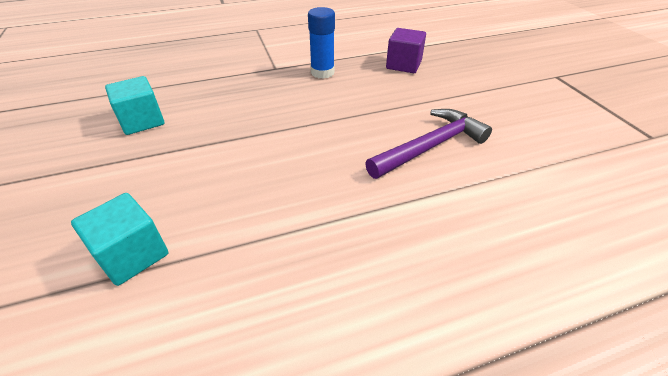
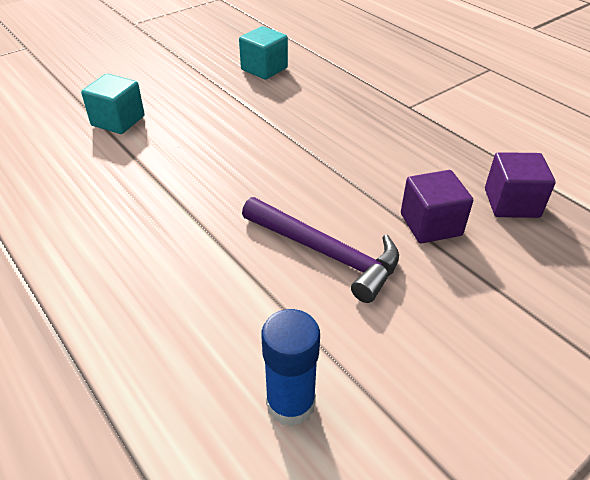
camera: 70 degrees right, 0 degrees up
blue glue stick [308,7,335,79] -> blue glue stick moved to [262,309,320,427]
none -> purple cube [401,170,473,244]

